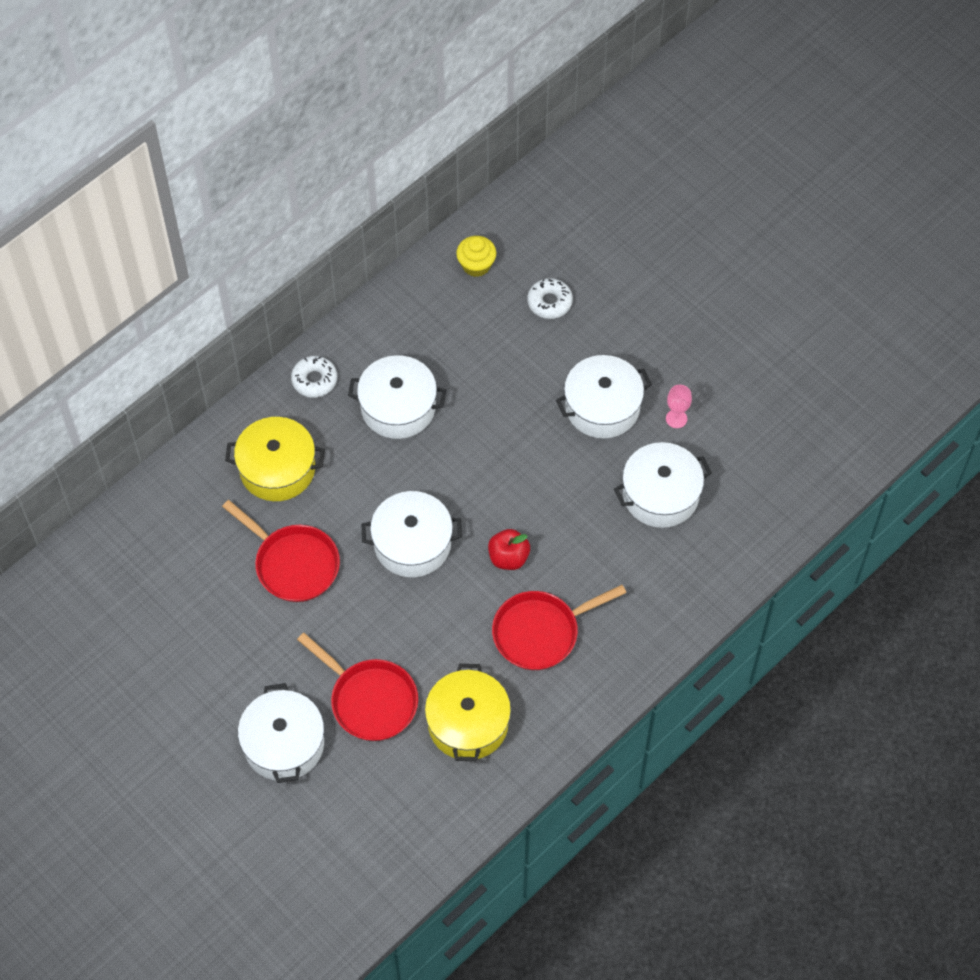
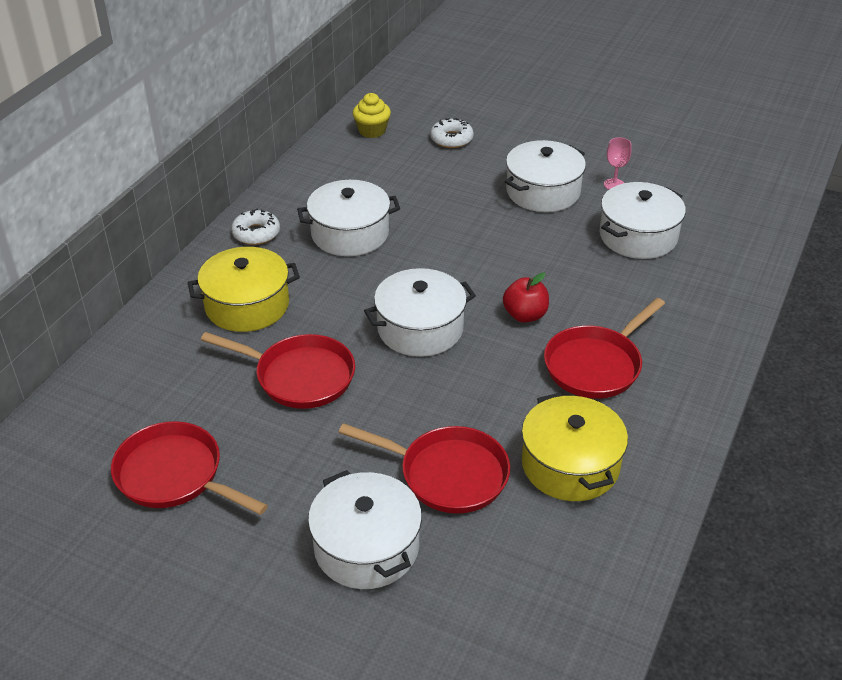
camera: 20 degrees left, 20 degrees down
none -> red pan [111,421,268,515]

